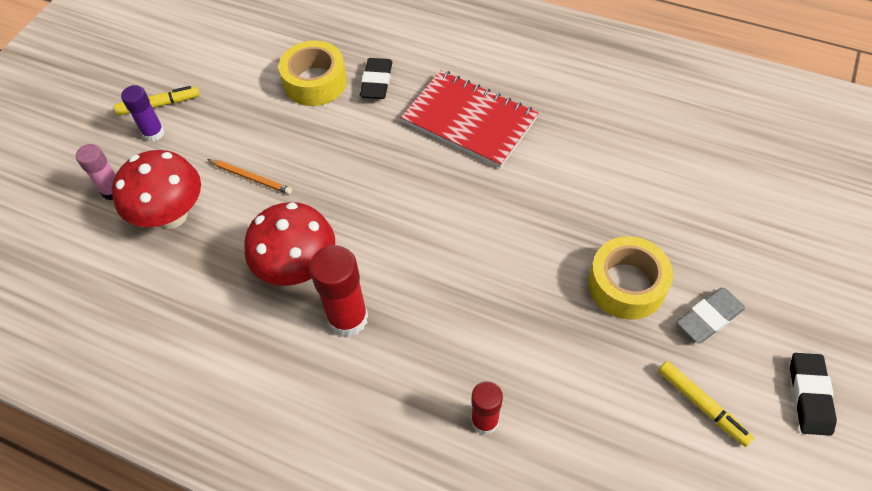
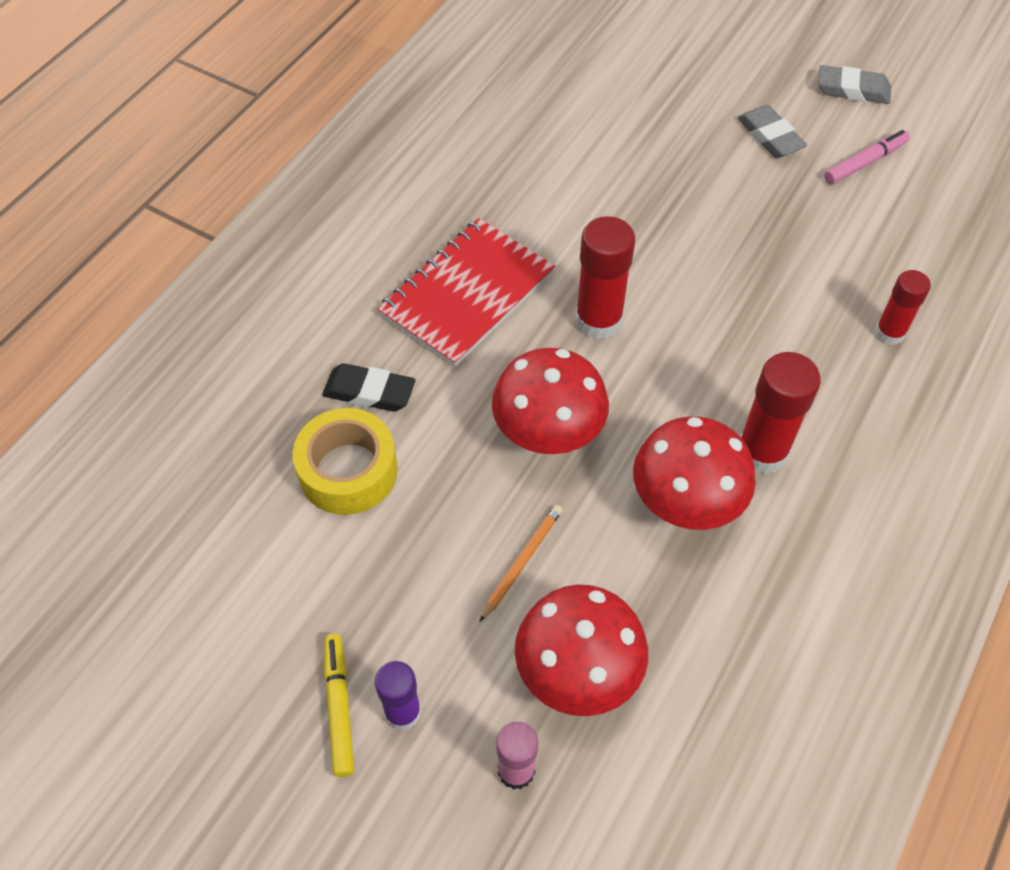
camera: 85 degrees left, 0 degrees up
yellow tape [588,236,673,320] -> none
yellow marker [658,361,754,447] -> pink marker [824,130,910,184]
black eraser [790,353,837,436] -> grey eraser [818,65,891,104]
none -> red mushroom [492,348,609,454]
none -> red glue stick [575,216,635,340]

